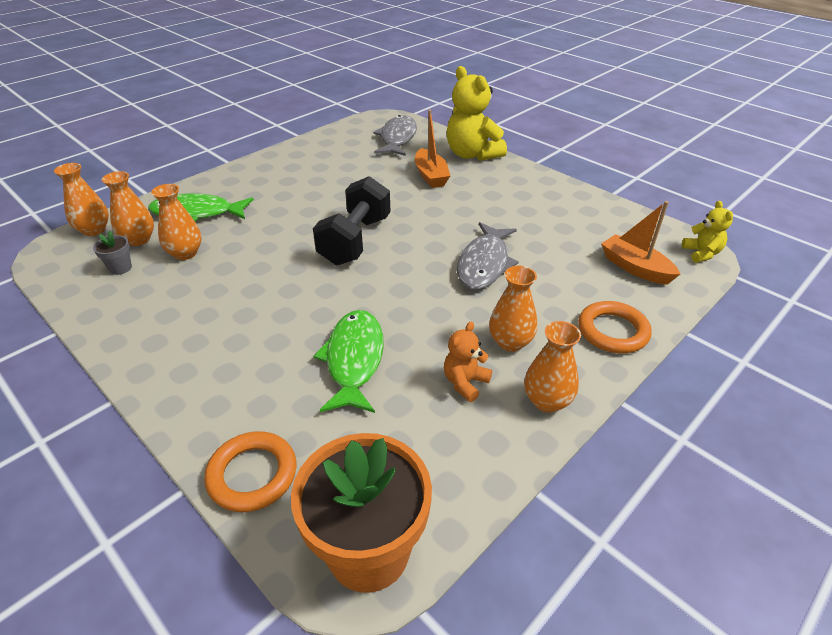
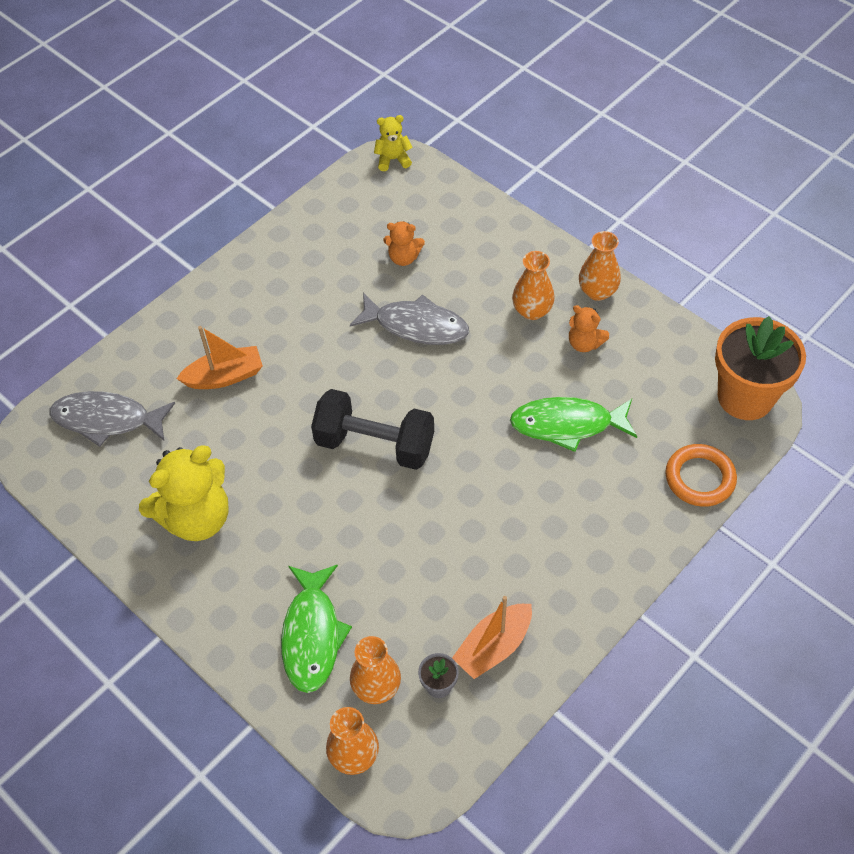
camera: 90 degrees left, 15 degrees up
orange vase [151,184,202,260] -> none
yellow teddy bear [447,66,507,161] -> yellow teddy bear moved to [139,445,229,541]
orange ring [578,301,652,353] -> none
orange boat [601,201,680,285] -> orange boat moved to [452,596,532,679]
none -> orange teddy bear [383,221,425,266]

